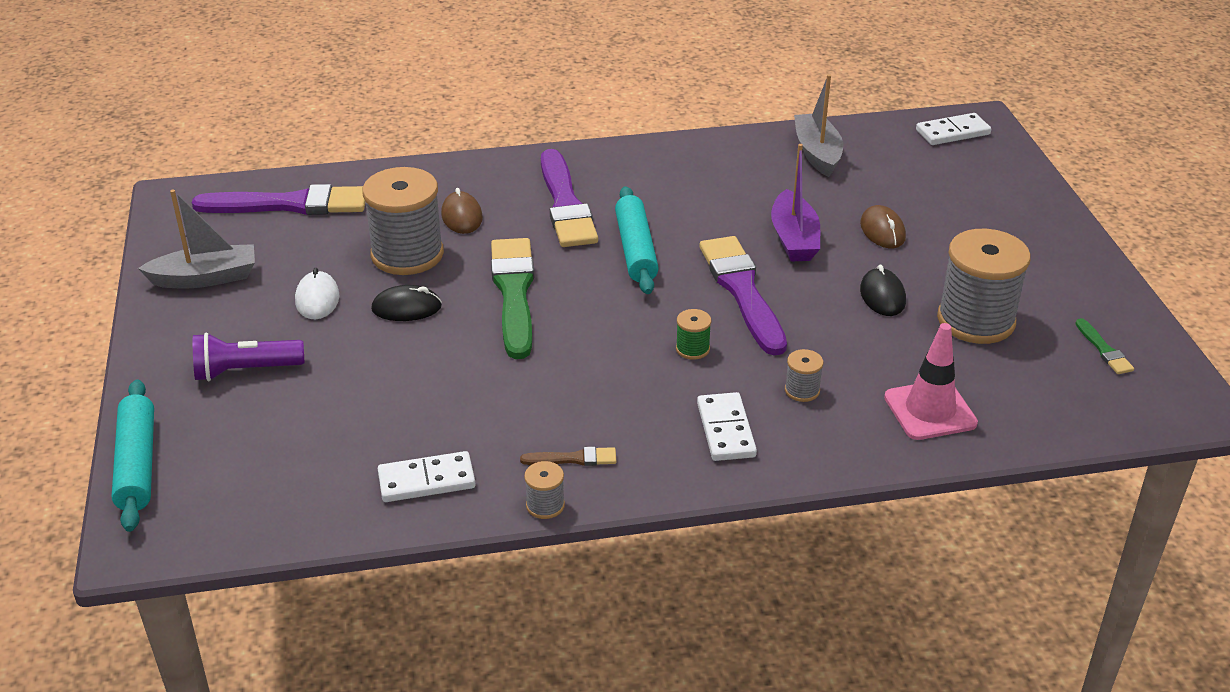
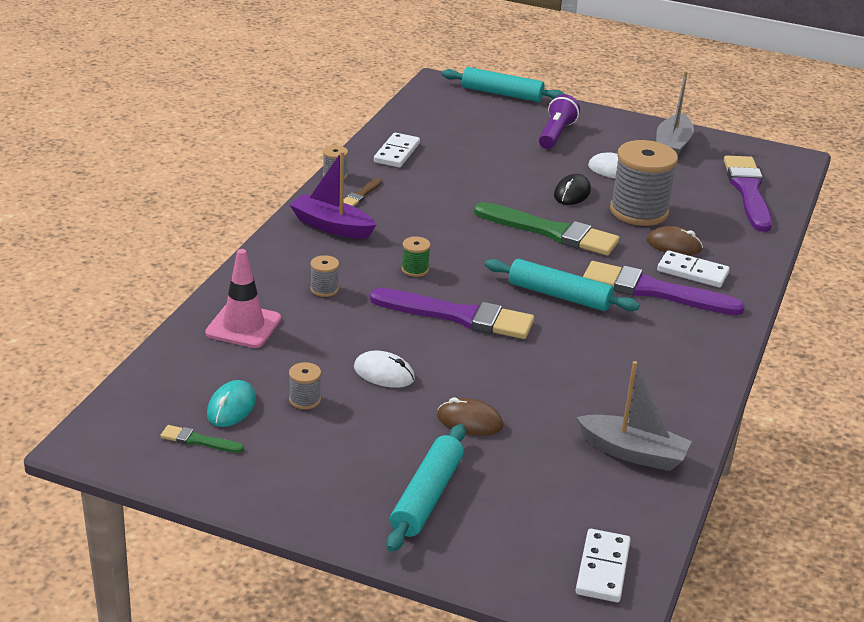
camera: 120 degrees right, 5 degrees down
purple brush [191,184,366,215] -> purple brush turned 150 degrees clockwise [724,155,772,232]
white domino [697,392,757,461] -> white domino moved to [657,250,730,288]
purple boat [771,144,820,262] -> purple boat moved to [290,151,376,239]
black mouse [860,265,906,316] -> white mouse [354,350,415,388]
grey spool [937,229,1031,344] -> grey spool [289,362,321,409], size x0.43
none -> turquoise mouse [207,380,256,427]
none -> turquoise rolling pin [387,424,466,552]

